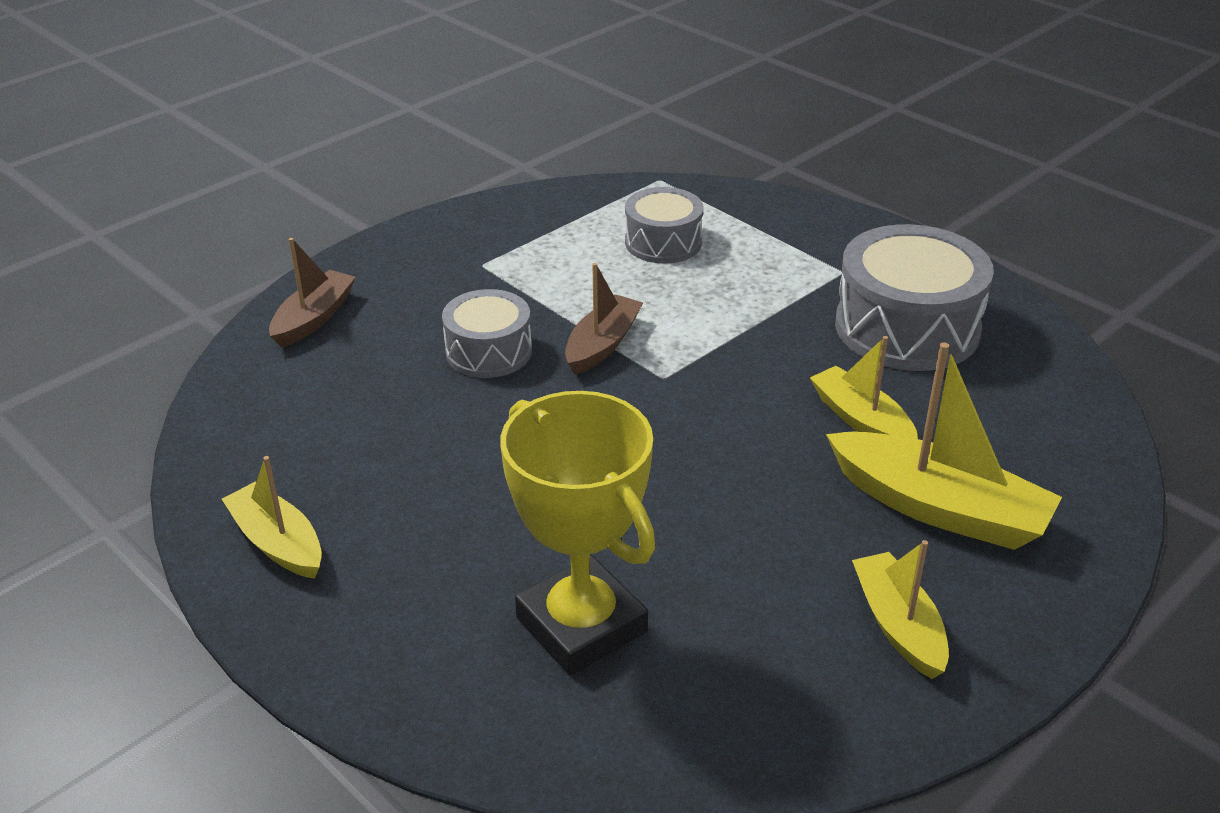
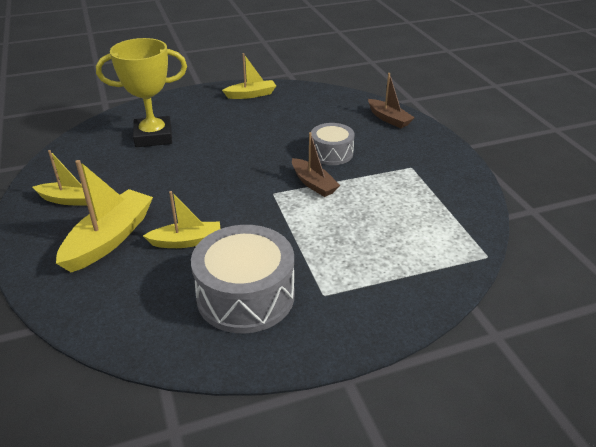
camera: 115 degrees right, 0 degrees up
grey drum [625,187,704,264] -> none
yellow boat [826,342,1062,550] -> yellow boat turned 150 degrees clockwise [56,160,153,272]

